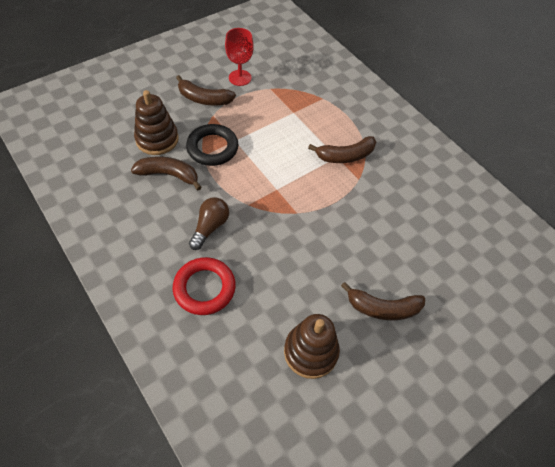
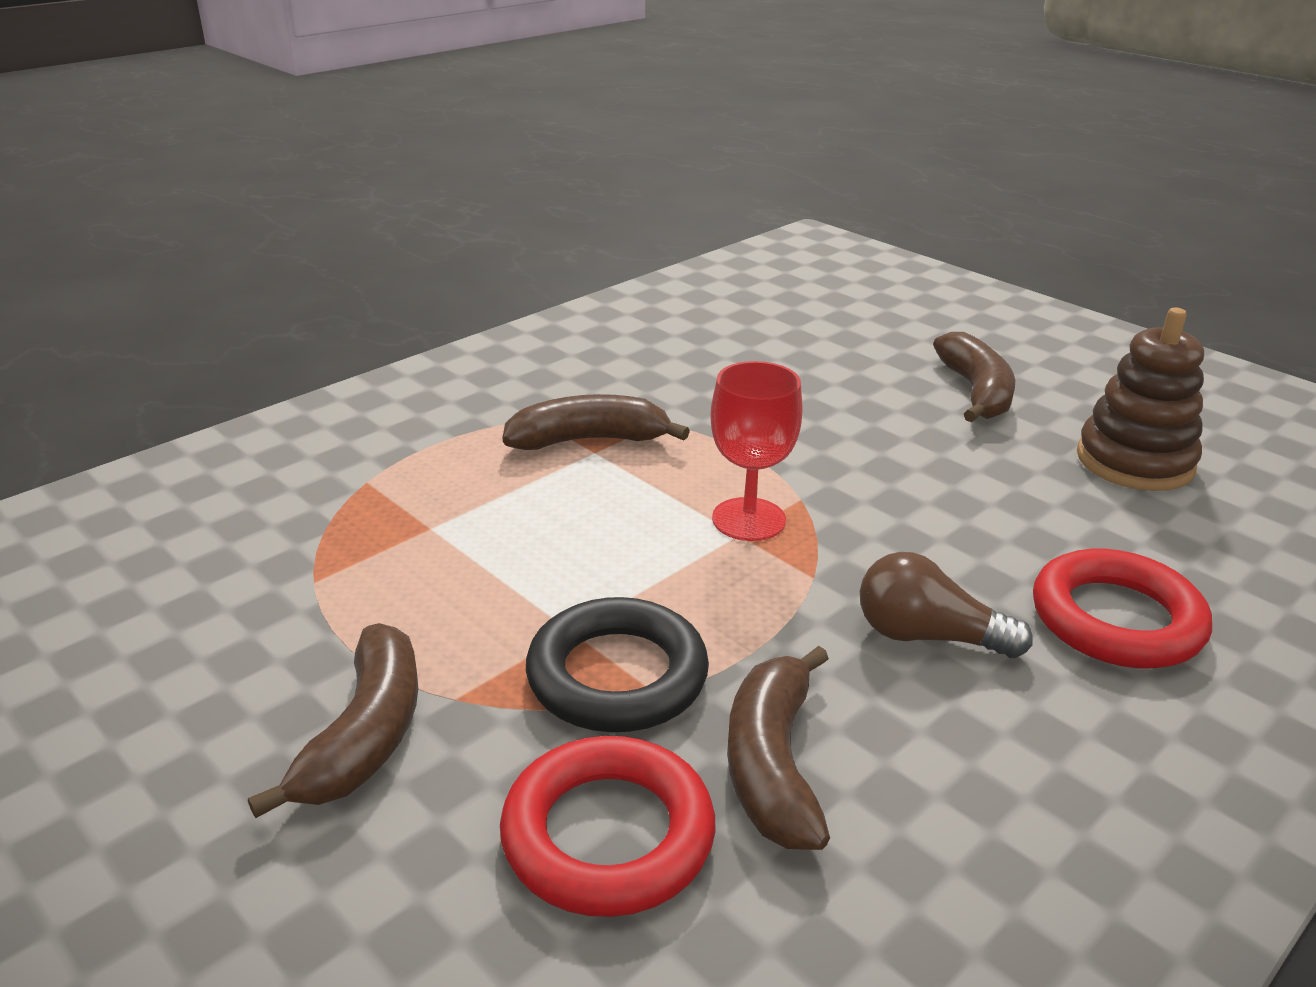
camera: 95 degrees left, 25 degrees down
brown stacking toy [134,90,178,155] -> red ring [500,736,715,917]
red goblet [225,28,254,86] -> red goblet moved to [710,361,803,541]
brown banana [308,136,376,163] -> brown banana turned 75 degrees counterclockwise [503,394,690,450]

